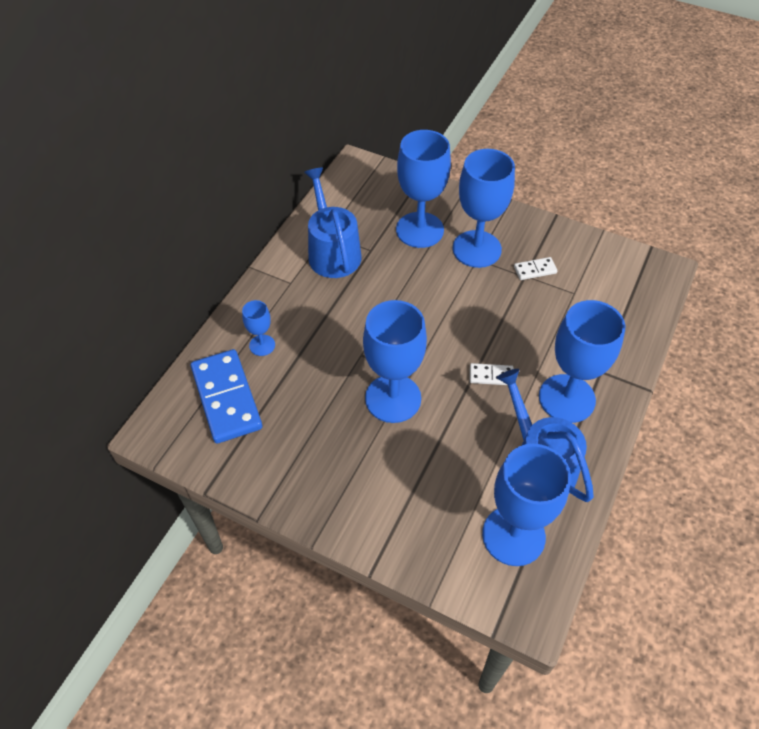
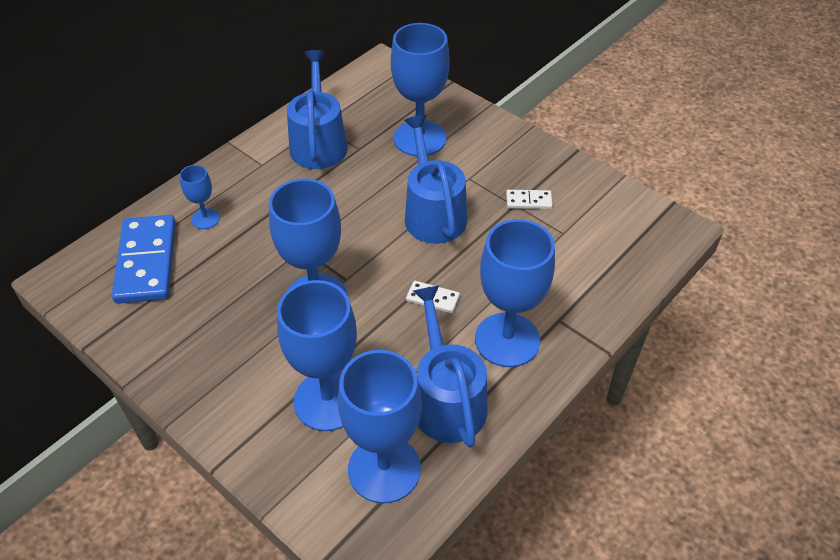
camera: 15 degrees right, 5 degrees down
blue goblet [453,149,515,268] -> blue goblet moved to [277,280,357,431]
none -> blue watering can [404,115,467,244]

